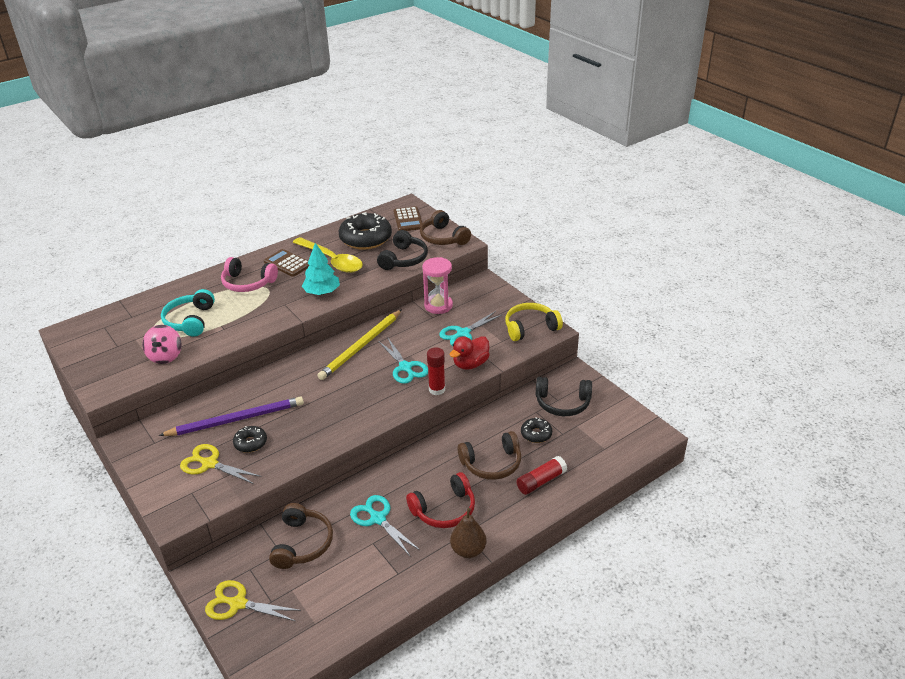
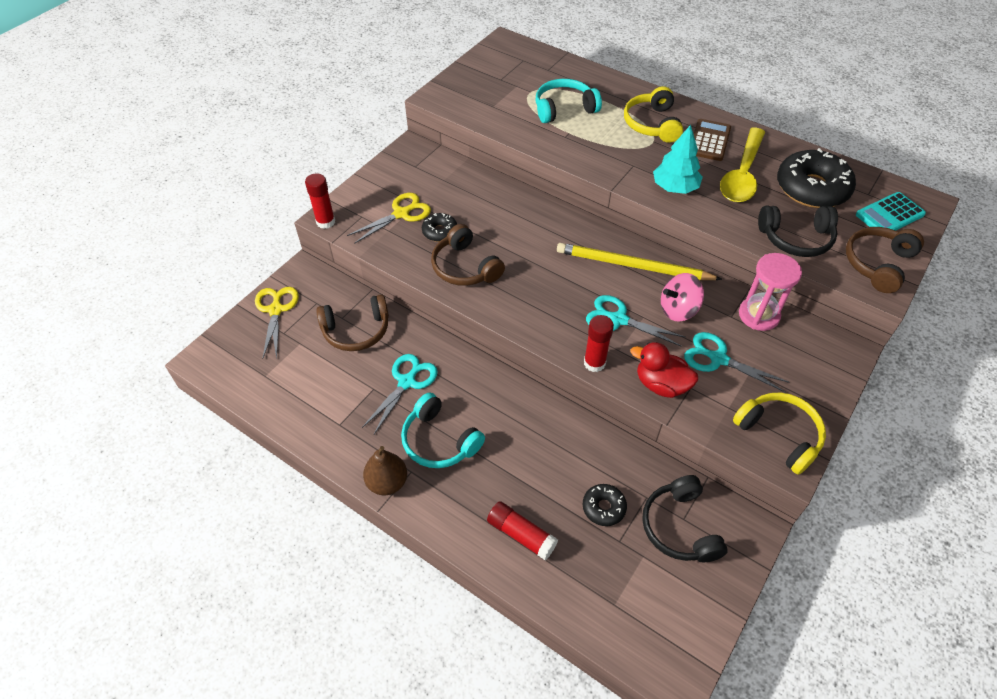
camera: 70 degrees right, 15 degrees up
pink spinning top [142,325,182,364] -> pink spinning top moved to [661,273,704,321]
purple pencil [158,396,304,436] -> none
yellow scissors [180,444,262,484] -> yellow scissors turned 45 degrees clockwise [347,193,431,244]
pink headphones [221,257,278,292] -> yellow headphones [624,86,683,143]
turquoise scissors [378,337,428,384] -> turquoise scissors turned 75 degrees clockwise [586,295,686,347]
brown calculator [393,206,423,231] -> turquoise calculator [856,192,926,231]
red headphones [406,472,475,528] -> turquoise headphones [401,393,485,468]
brown headphones [458,431,521,480] -> brown headphones moved to [431,224,505,286]
none -> red glue stick [305,173,335,229]

